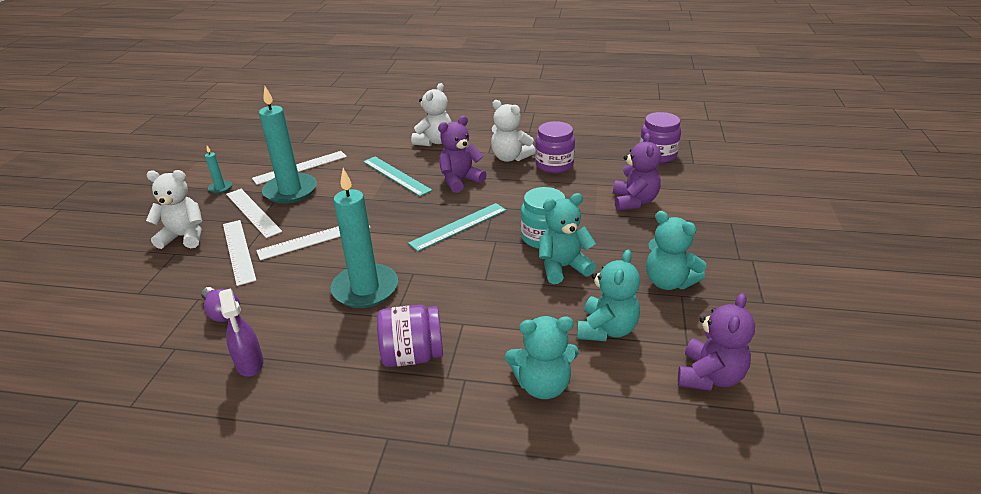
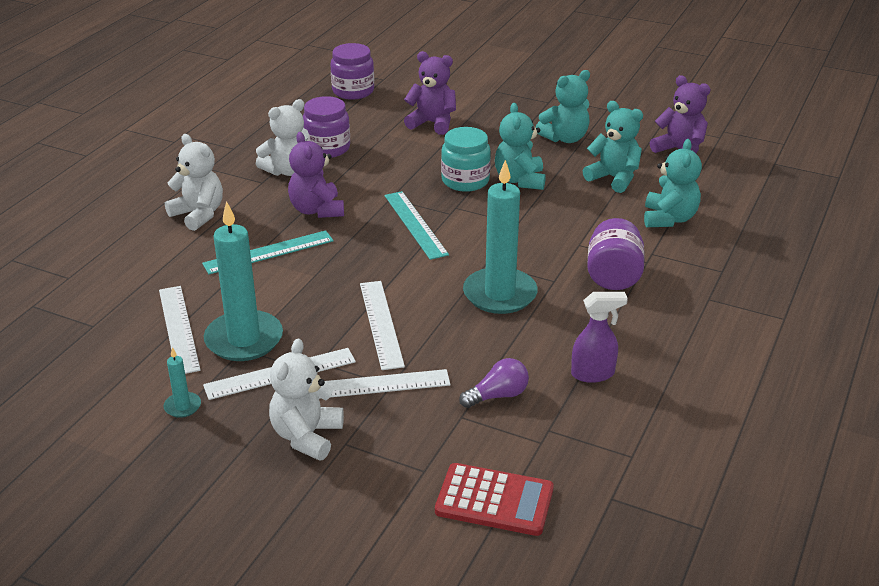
camera: 75 degrees left, 0 degrees up
none -> red calculator [435,463,554,536]

